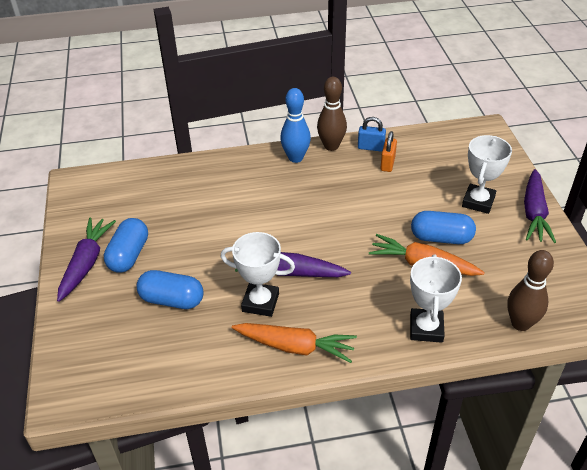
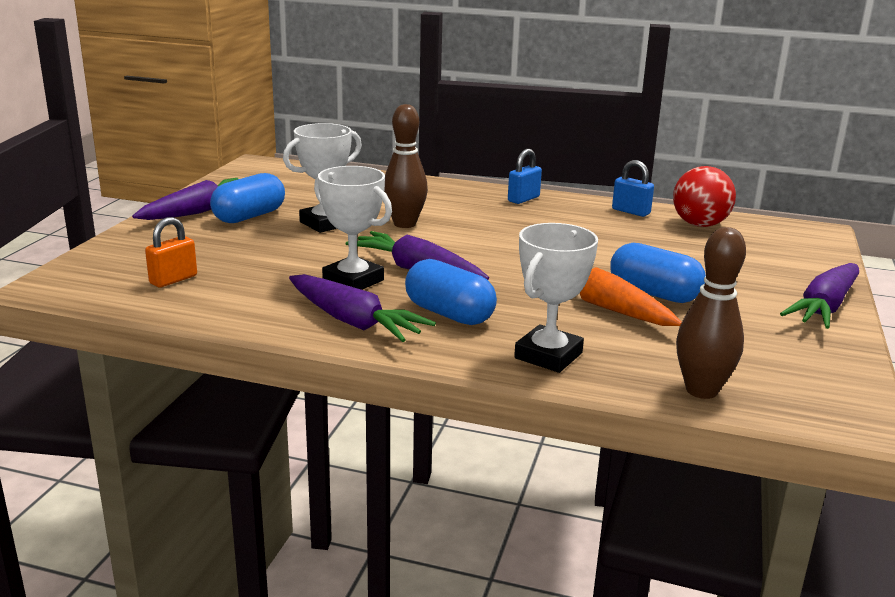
camera: 25 degrees right, 20 degrees down
blue capsule [137,270,204,309] -> blue capsule moved to [405,259,497,325]
orange carrot [232,323,357,363] -> purple carrot [289,274,436,342]
blue bowling pin [280,88,311,163] -> blue padlock [508,149,542,204]
brown bowling pin [317,77,347,151] -> brown bowling pin moved to [384,104,428,228]
orange padlock [381,131,397,172] -> orange padlock moved to [145,217,197,288]
white trophy [462,135,512,214] -> white trophy moved to [283,123,362,233]
none -> red ball [673,166,736,227]

